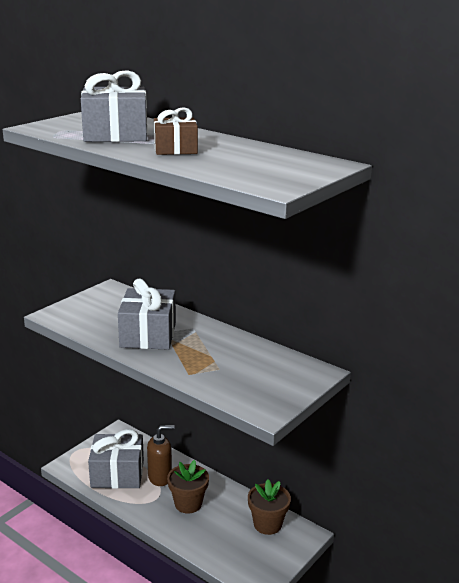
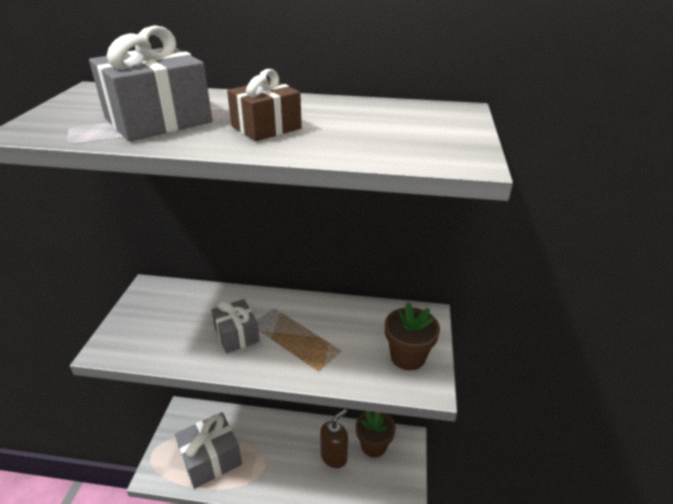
camera: 30 degrees left, 10 degrees up
grey gift [118,279,176,350] -> grey gift [211,299,260,353], size x0.62
brown soap dispenser [147,425,174,486] -> brown soap dispenser moved to [320,409,348,468]
brown flower pot [167,460,209,513] -> brown flower pot moved to [385,302,440,370]

